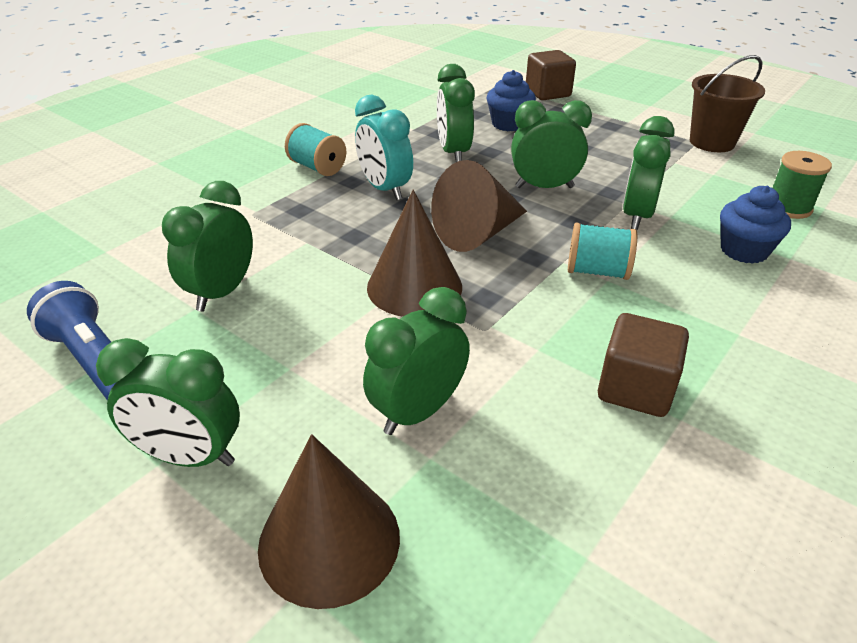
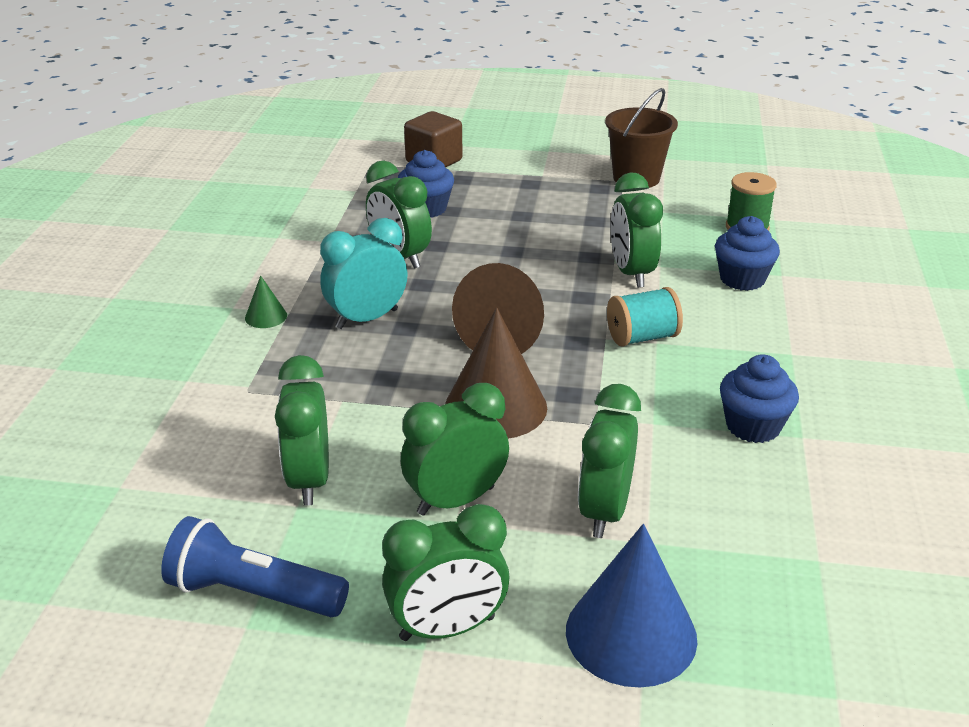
camera: 30 degrees left, 5 degrees down
brown cone [258,434,400,609] -> blue cone [566,524,697,688]
turquoise spool [285,123,346,176] -> green cone [245,275,287,328]
turquoise clock [355,95,413,200] -> turquoise clock turned 120 degrees clockwise [320,218,408,329]
green clock [511,100,592,188] -> green clock moved to [401,383,509,516]
brown cube [598,313,689,417] -> blue cupcake [720,355,799,443]

